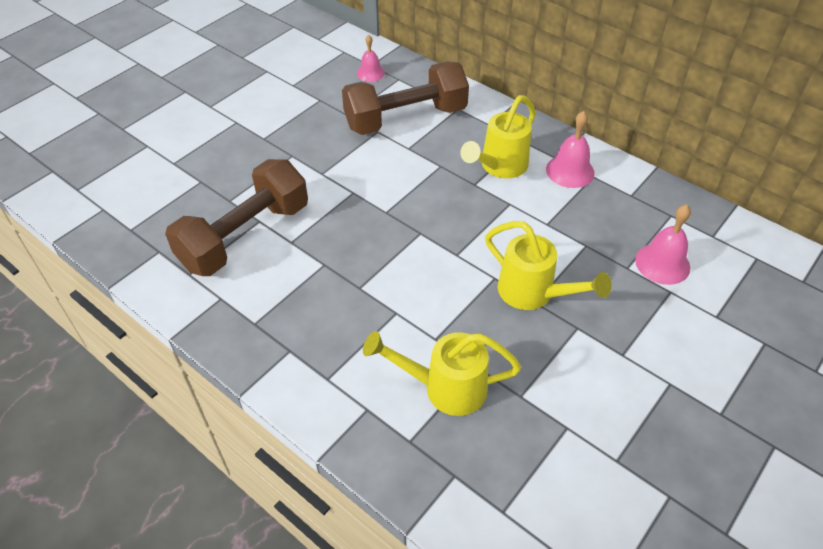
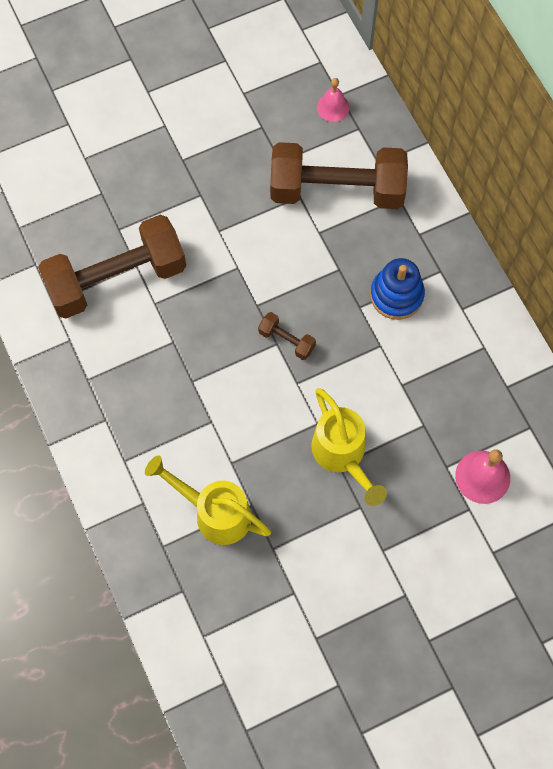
camera: 25 degrees right, 20 degrees up
yellow watering can [460,95,536,178] -> blue stacking toy [370,258,425,320]
pink bell [546,111,595,188] -> none
none -> brown dumbbell [258,312,316,360]

